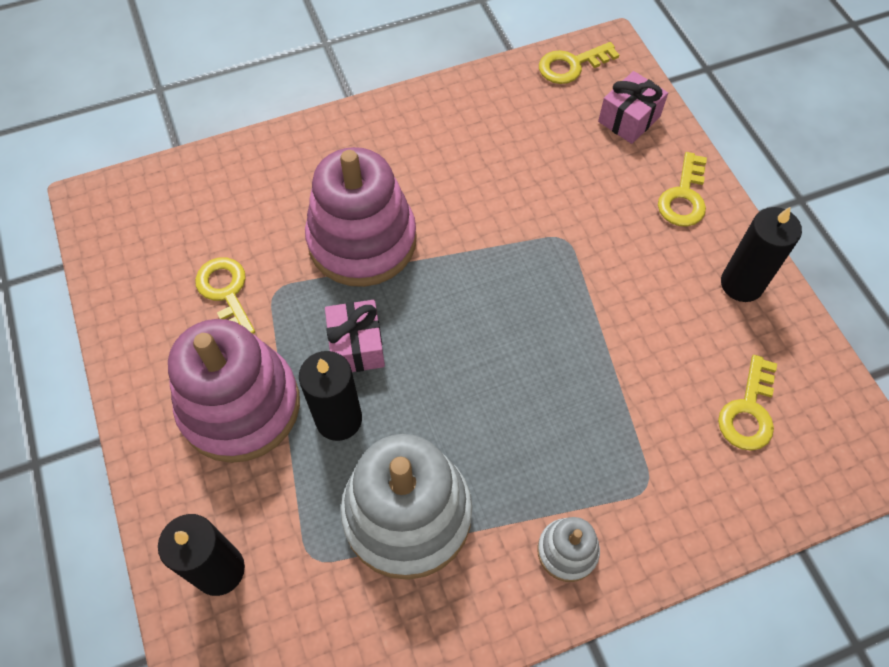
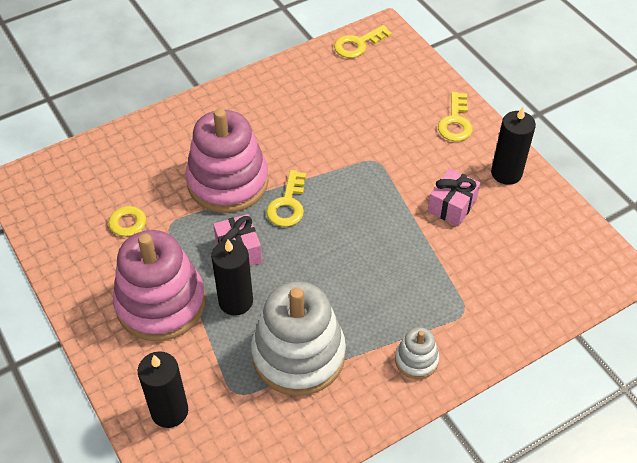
camera: 10 degrees left, 10 degrees down
pink gift [598,71,668,144] -> pink gift moved to [428,168,480,227]
yellow key [718,355,777,451] -> yellow key moved to [266,170,306,227]

